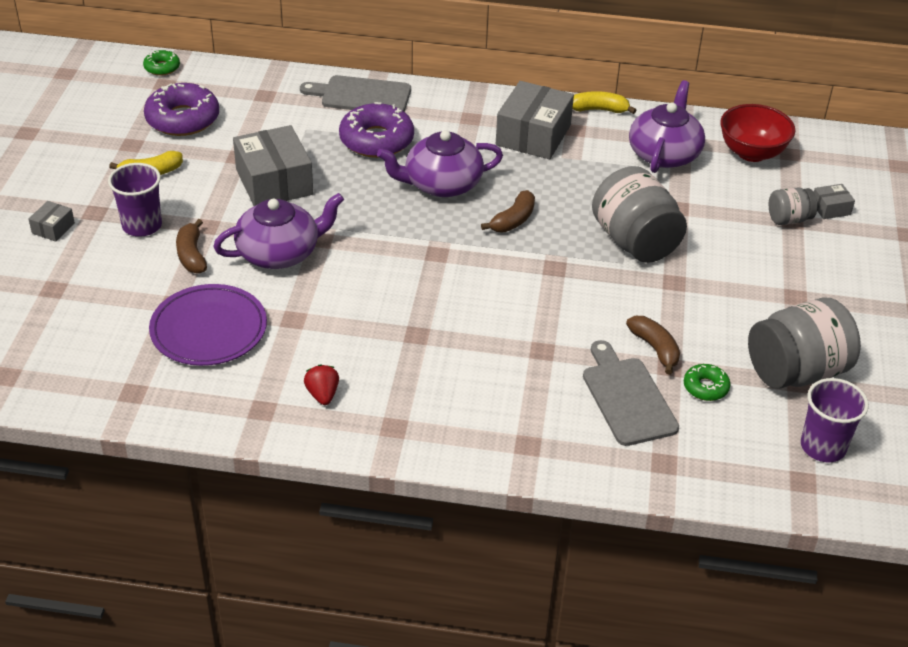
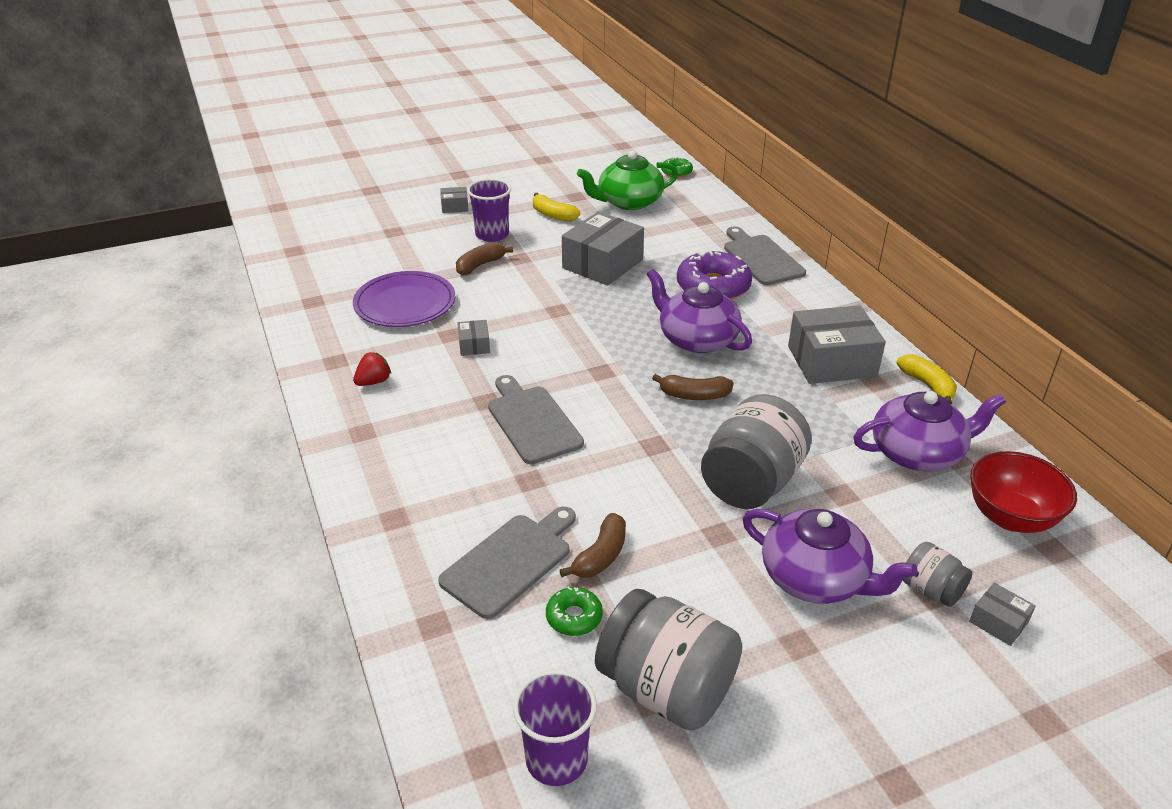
camera: 60 degrees right, 5 degrees down
purple donut [144,83,219,136] -> green teapot [577,151,678,210]
purple teapot [213,193,344,269] -> purple teapot moved to [742,509,917,604]
none -> grey box [457,320,490,356]
none -> grey cutting board [488,375,584,464]

